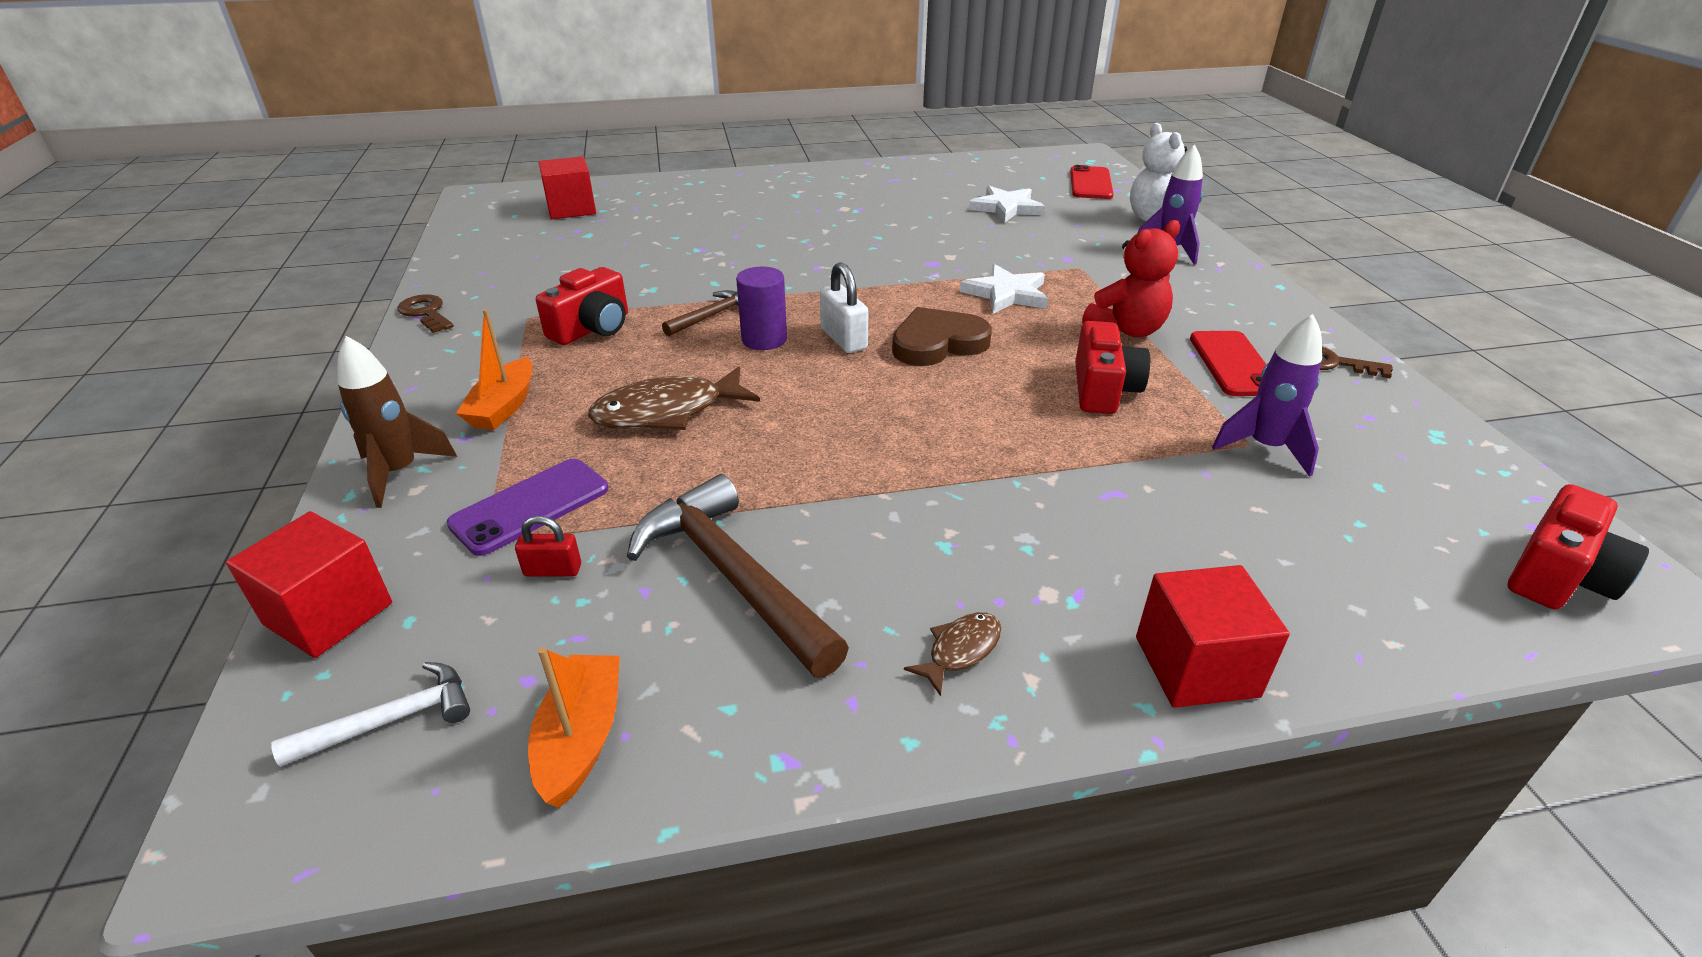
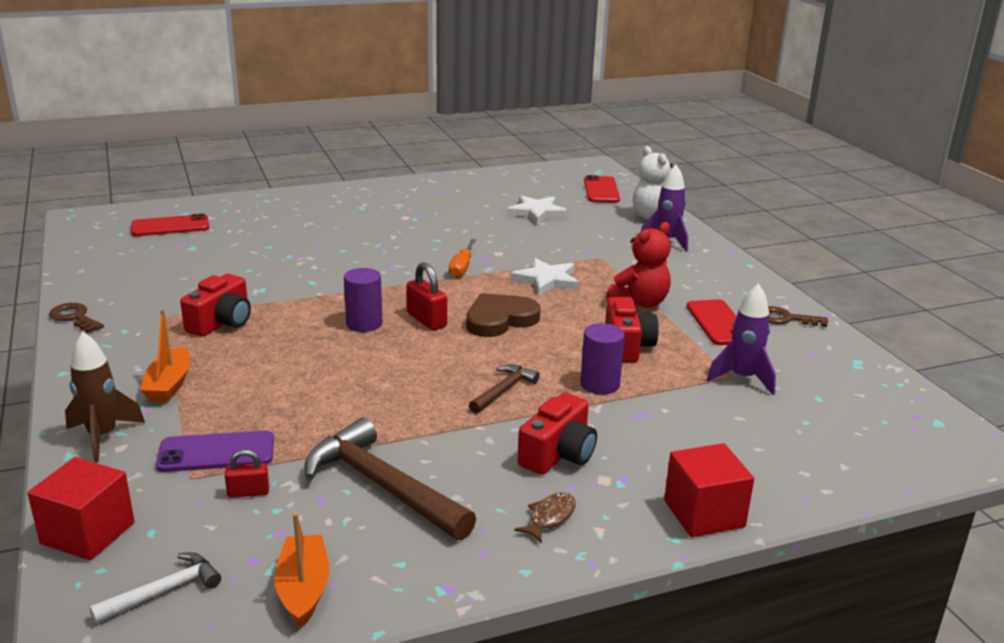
camera: 10 degrees left, 10 degrees down
purple phone [446,459,609,556] -> purple phone turned 45 degrees clockwise [156,430,274,472]
red cube [538,156,596,219] -> red phone [131,214,209,236]
brown fish [588,366,760,430] -> none
brown hammer [662,290,739,336] -> brown hammer moved to [469,365,540,414]
white padlock [820,262,868,353] -> red padlock [407,262,447,331]
red camera [1507,484,1649,609] -> red camera moved to [518,392,597,475]
none -> orange screwdriver [449,239,476,278]
none -> purple cylinder [580,323,625,394]

